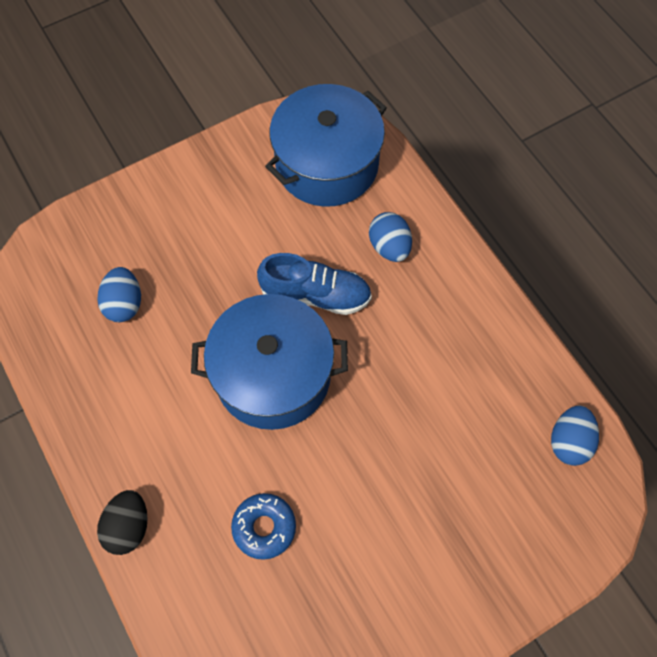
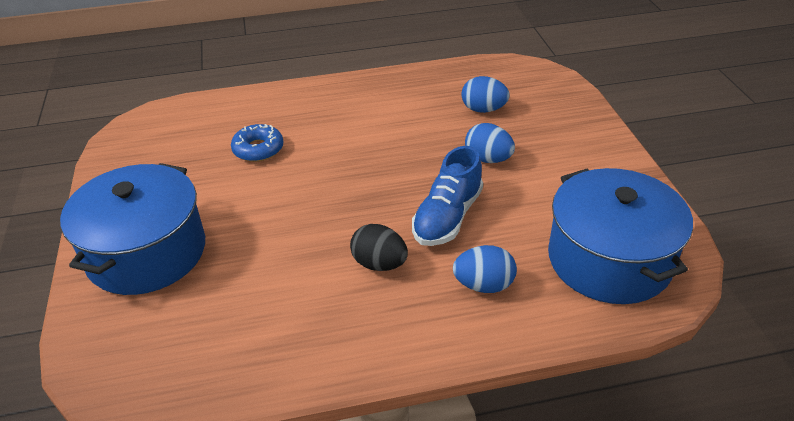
camera: 110 degrees right, 25 degrees down
black egg [97,490,148,555] -> black egg moved to [350,224,408,271]
blue pot [191,294,348,430] -> blue pot moved to [60,163,205,295]
blue egg [551,405,599,466] -> blue egg moved to [465,123,515,163]

